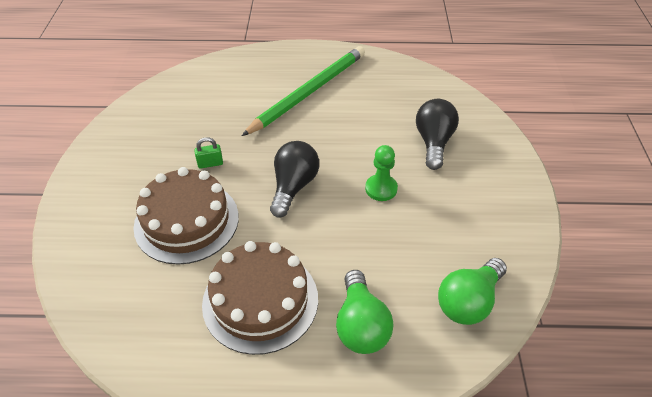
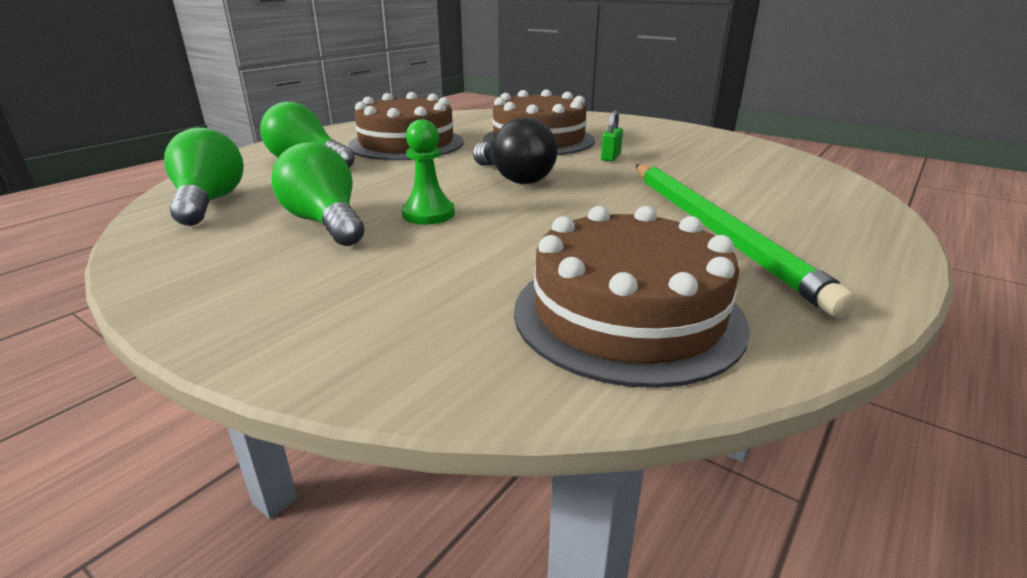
camera: 125 degrees right, 20 degrees down
black light bulb [416,99,459,170] -> none
none -> green light bulb [272,142,364,246]
none -> brown cake [514,206,750,388]

